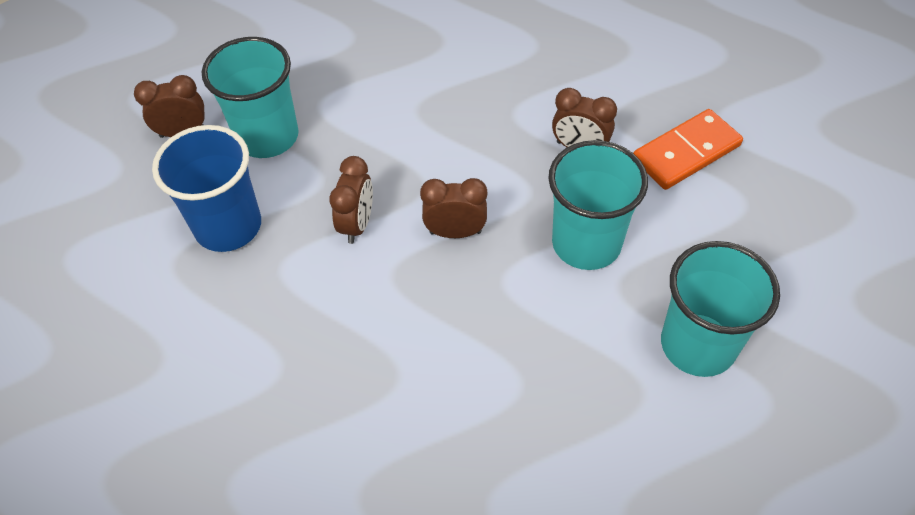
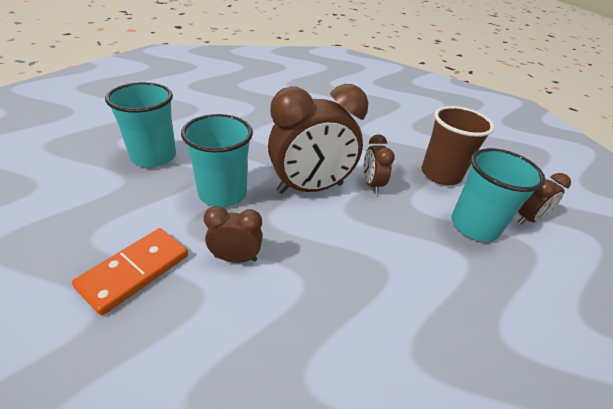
camera: 155 degrees right, 15 degrees down
blue cup [152,125,261,252] -> brown cup [422,106,495,185]
brown clock [420,178,487,238] -> brown clock [268,84,368,194], size x2.06

